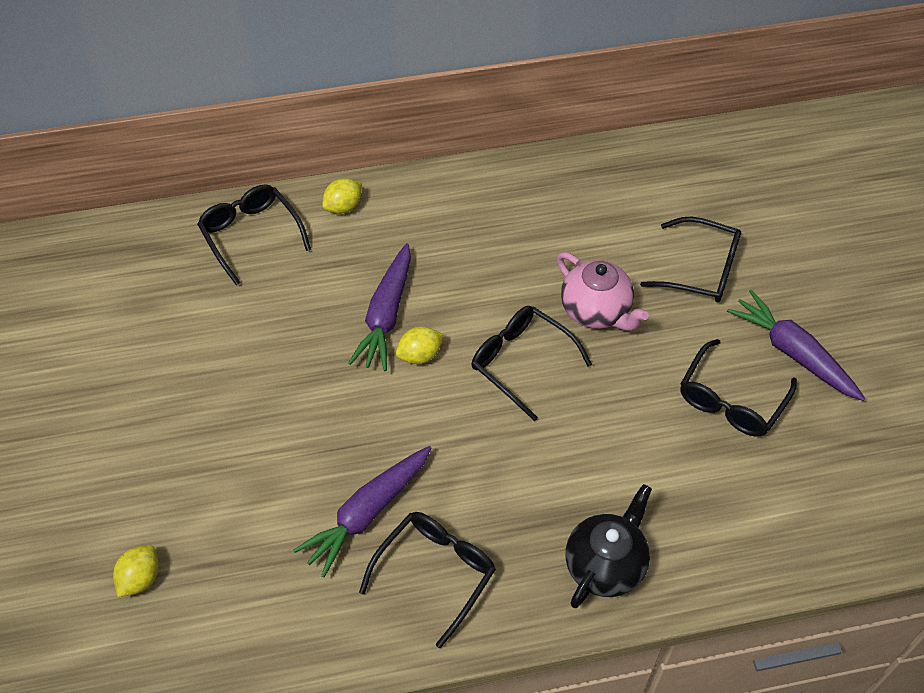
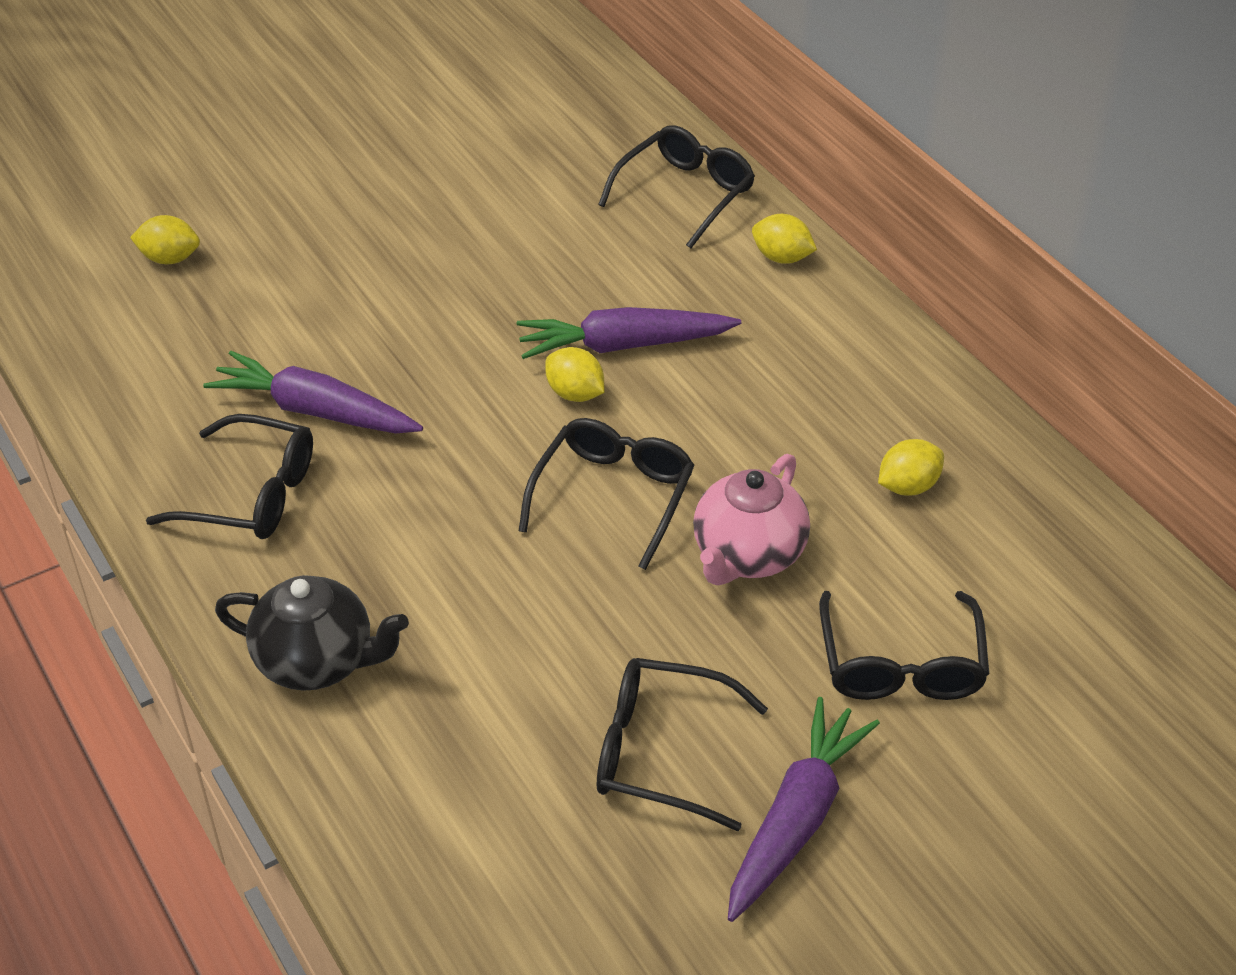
camera: 70 degrees right, 10 degrees down
none -> yellow lemon [878,439,944,496]

